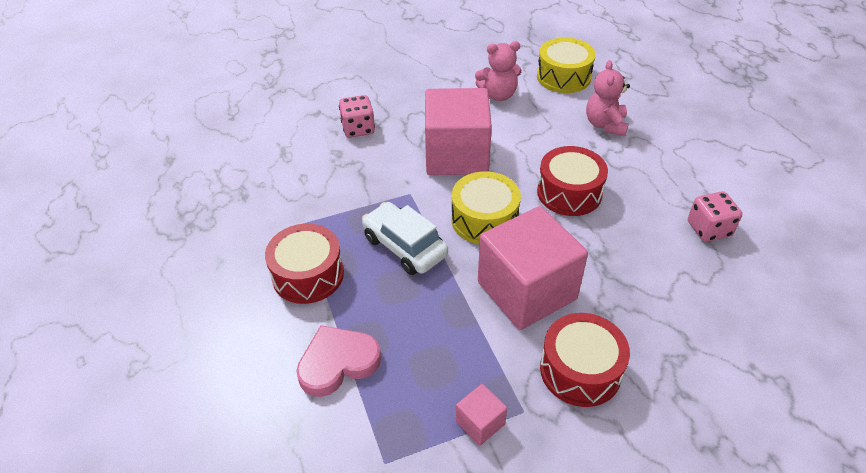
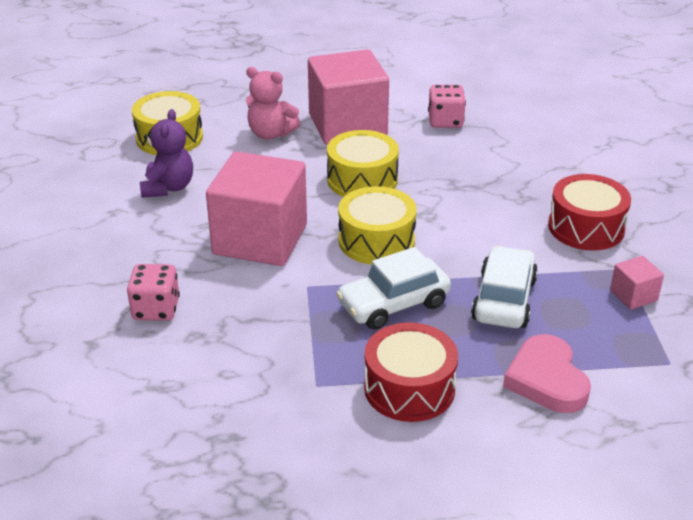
camera: 75 degrees left, 10 degrees down
pink teddy bear [475,41,521,101] -> purple teddy bear [140,109,193,198]
pink cube [478,206,588,330] -> pink cube moved to [308,49,389,145]
red drum [537,146,608,216] -> yellow drum [327,130,399,197]
none -> white car [471,246,538,328]

